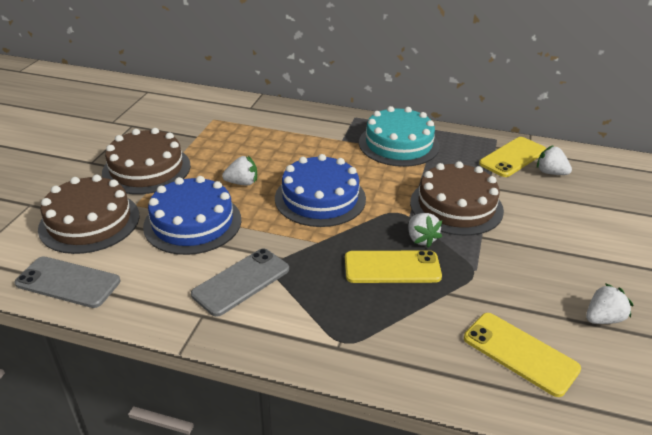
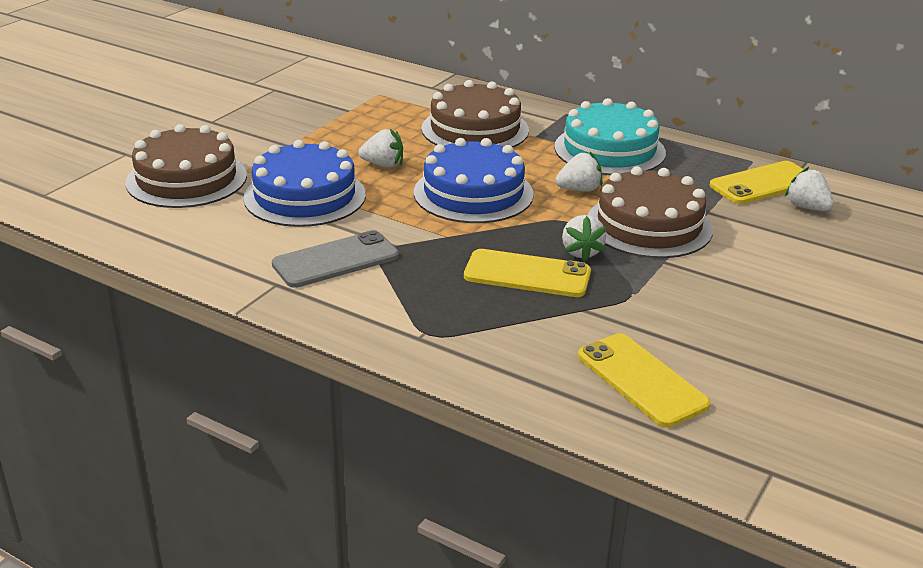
camera: 15 degrees right, 5 degrees down
grey phone [14,256,120,308] -> none
brown cake [102,128,191,194] -> brown cake moved to [421,80,529,147]
white strawberry [586,283,634,324] -> white strawberry moved to [555,152,602,192]

